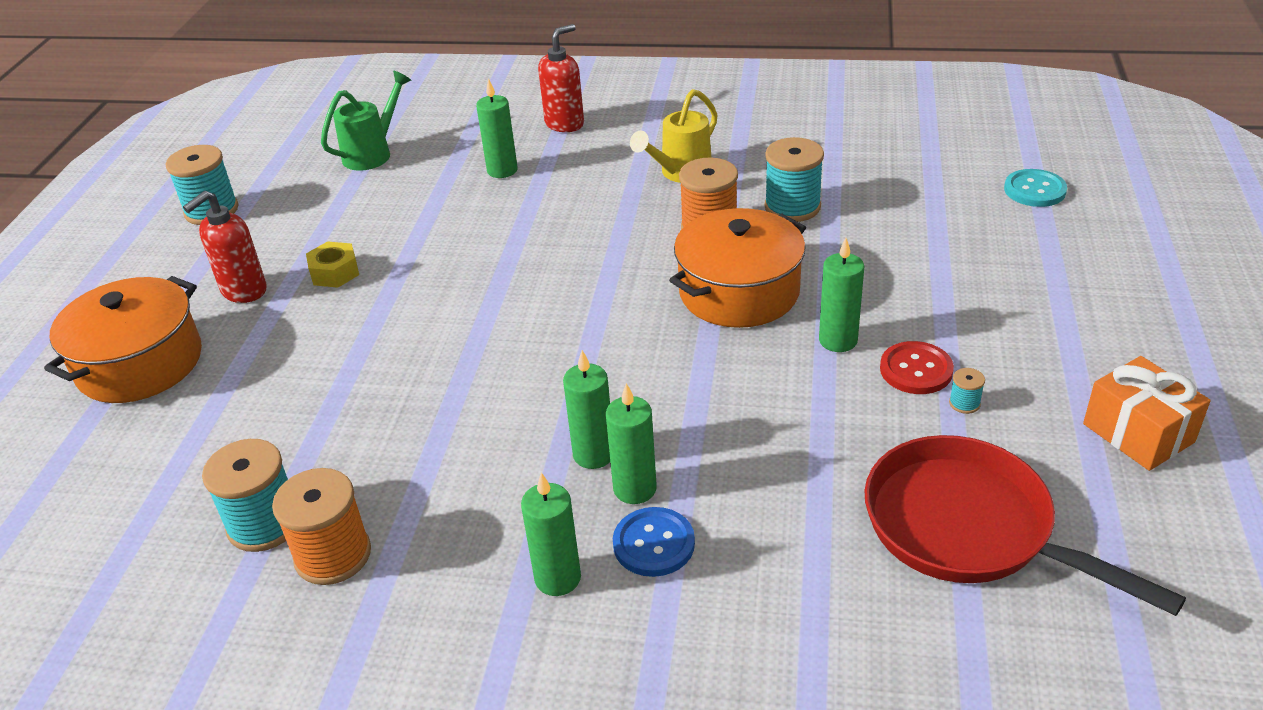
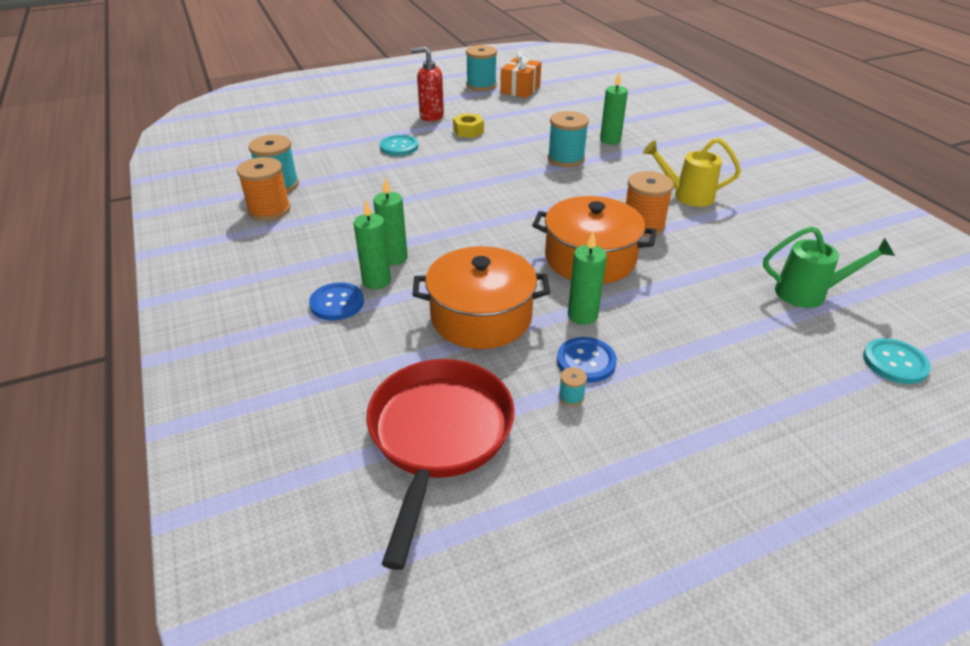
camera: 55 degrees right, 0 degrees up
orange pot [44,276,202,403] -> orange pot moved to [413,246,550,349]
green watering can [321,71,411,171] -> green watering can moved to [763,226,895,308]
green candle [521,472,581,596] -> none
red soap dispenser [538,24,584,132] -> none
turquoise spool [764,137,824,222] -> turquoise spool moved to [548,111,589,167]
red button [880,341,954,394] -> blue button [557,337,617,383]
orange gift [1083,356,1211,471] -> orange gift moved to [500,51,541,98]
none -> turquoise button [380,135,418,156]

